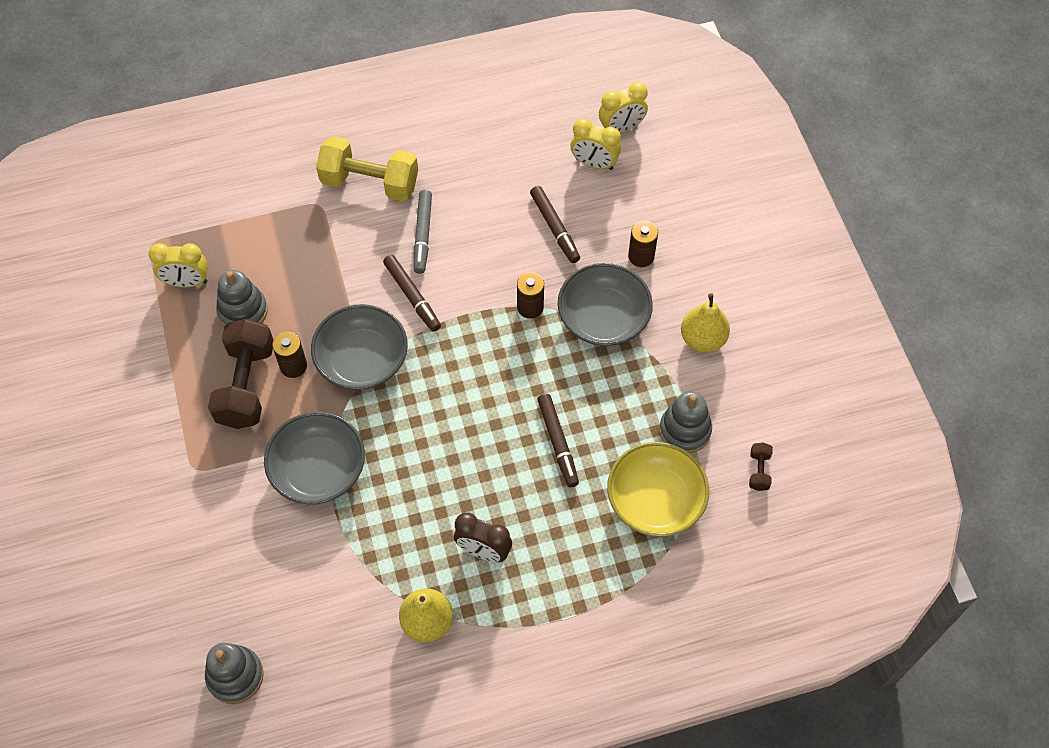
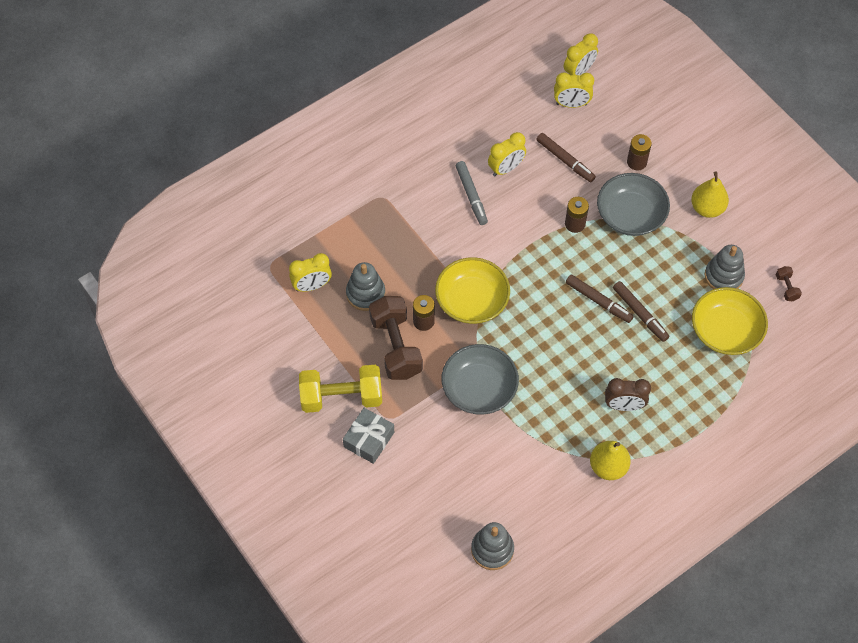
camera: 20 degrees left, 0 degrees up
grey bowl [311,304,408,390] -> yellow bowl [435,257,510,324]
yellow dumbbell [316,136,418,201] -> yellow dumbbell moved to [299,365,382,413]
brown marker [383,255,441,332] -> brown marker moved to [566,275,634,323]
none -> grey gift [343,408,394,464]
none -> yellow clock [488,132,526,176]

